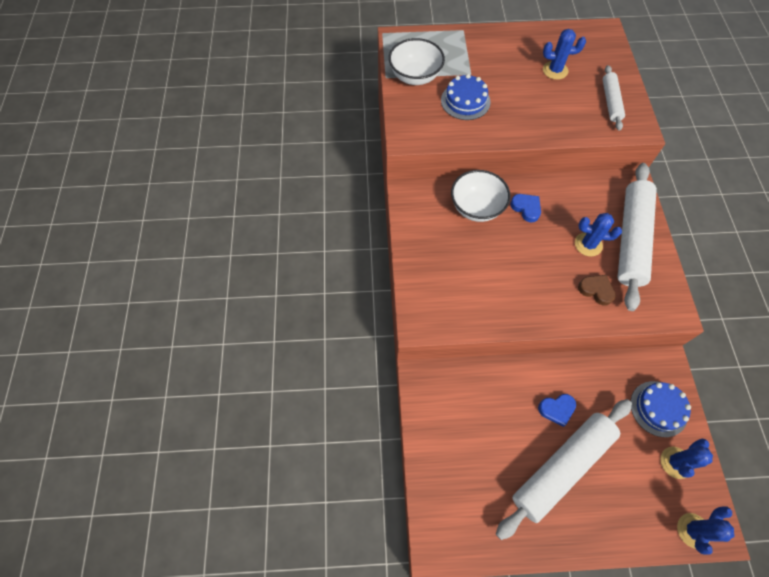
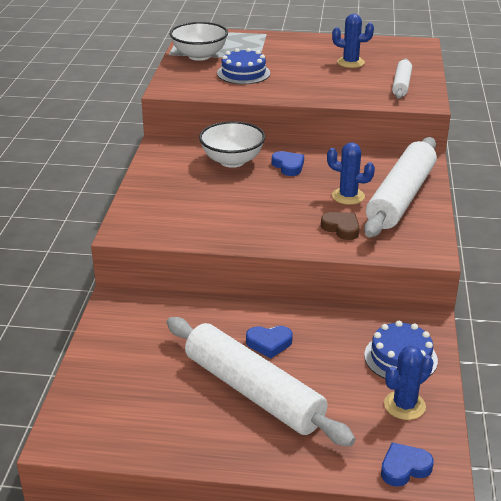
camera: 10 degrees right, 30 degrees down
white rolling pin [496,399,632,540] -> white rolling pin turned 75 degrees clockwise [167,317,355,446]
blue cactus [677,506,734,555] -> blue heart [381,442,434,487]

